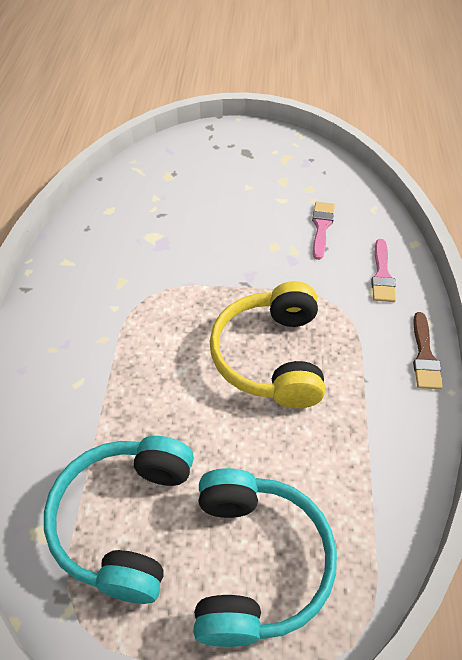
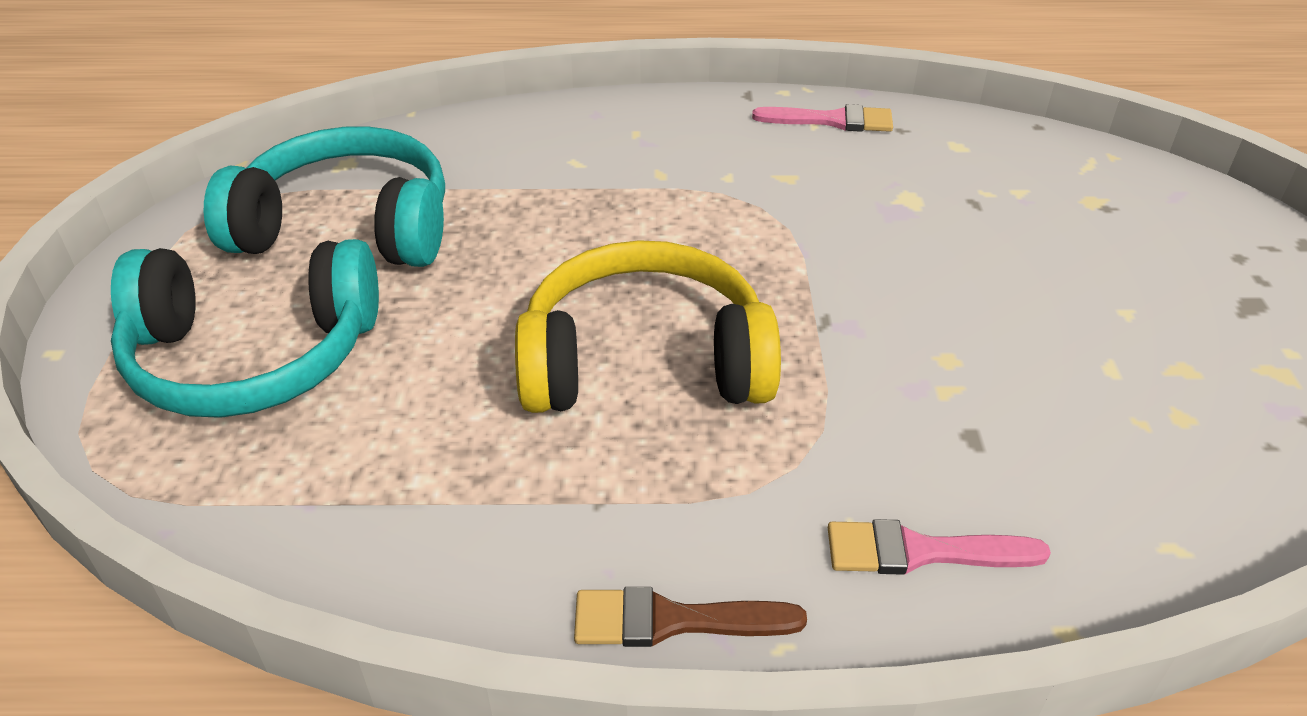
camera: 85 degrees right, 10 degrees down
pink brush [312,202,335,260] -> pink brush moved to [752,104,893,132]

